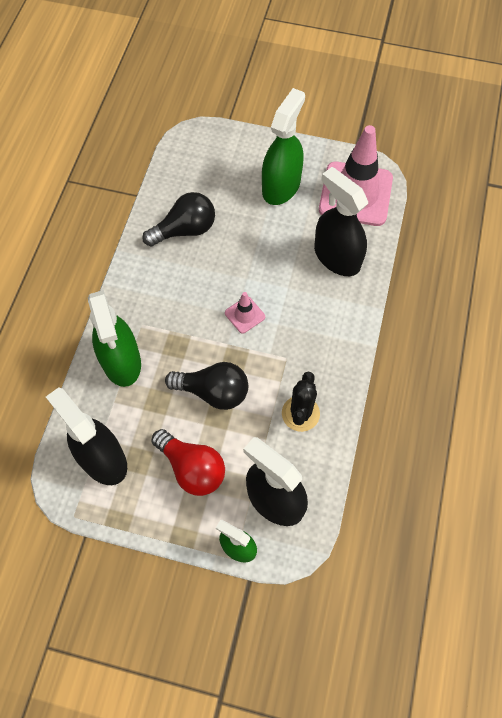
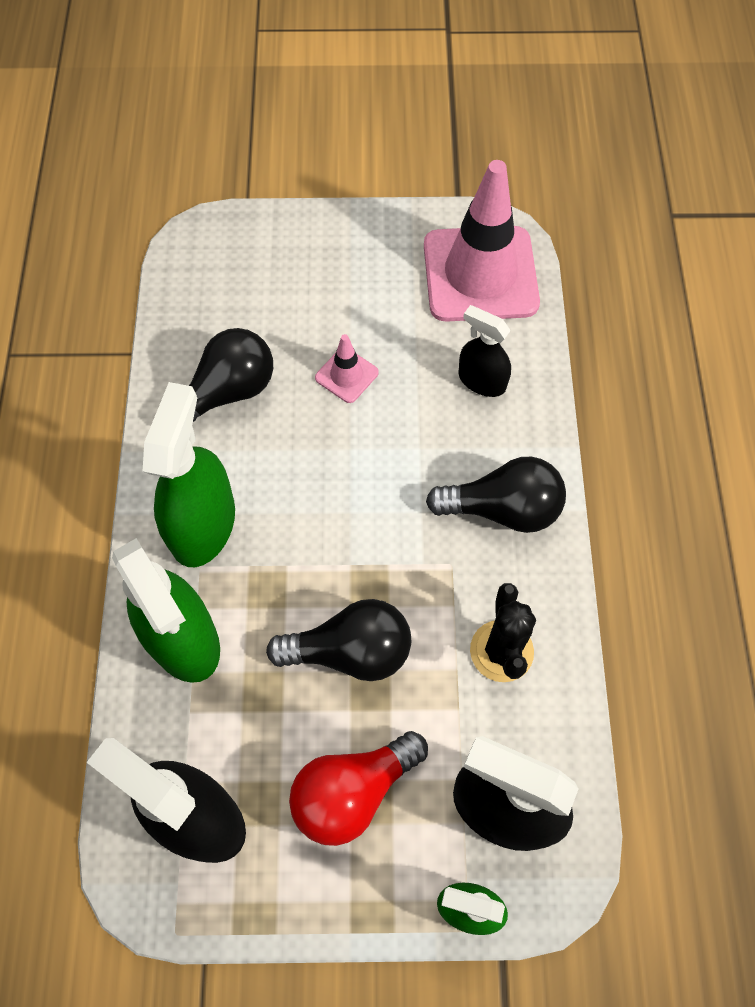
camera: 15 degrees left, 0 degrees up
red light bulb [151,429,225,496] -> red light bulb turned 120 degrees clockwise [289,731,428,846]
pink traffic cone [225,292,265,333] -> pink traffic cone moved to [315,334,379,403]
green spray bottle [262,88,305,205] -> green spray bottle moved to [143,382,235,567]
black spray bottle [314,167,368,276] -> black spray bottle [458,305,511,397], size x0.58
none -> black light bulb [426,457,566,533]

